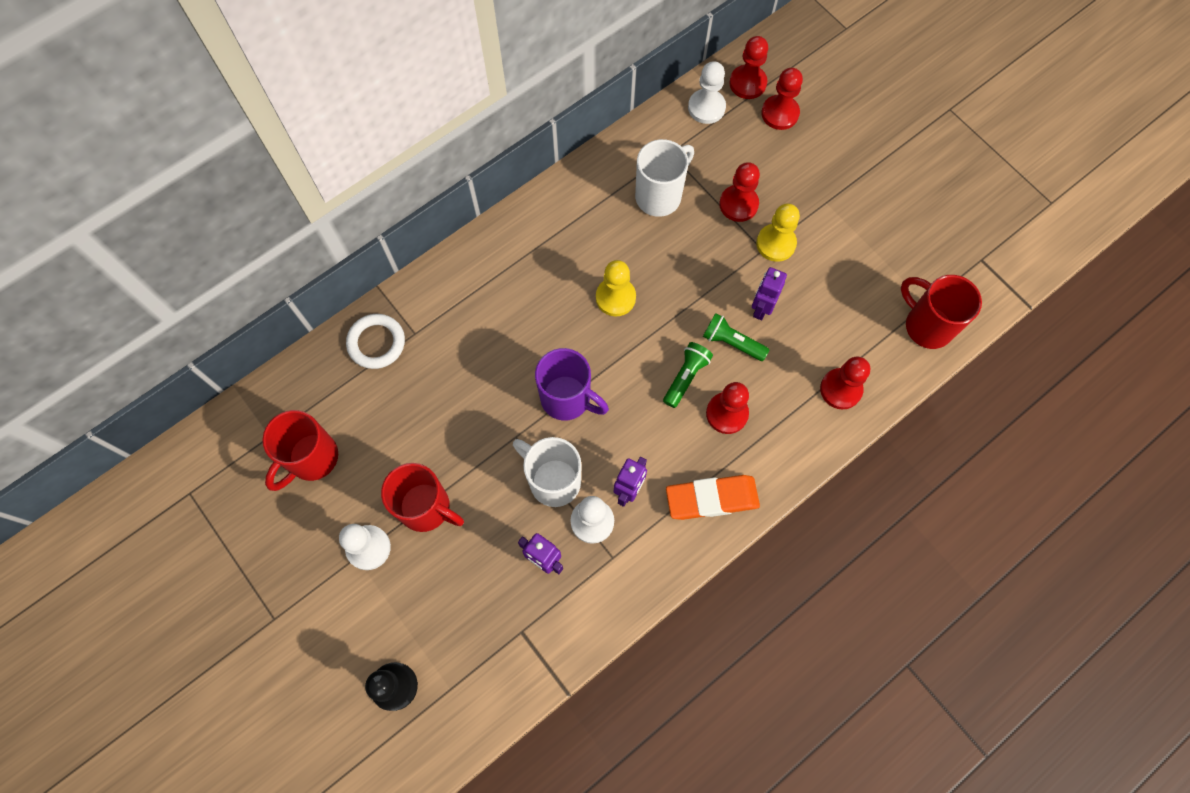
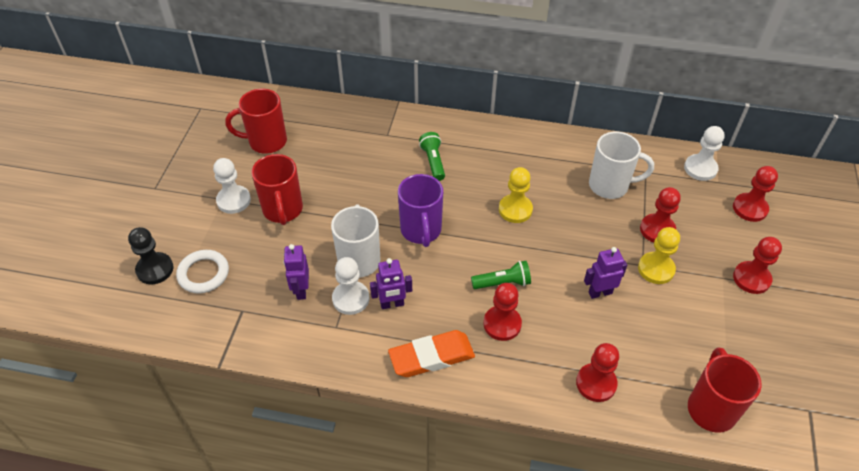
camera: 50 degrees right, 20 degrees down
white ring [346,314,405,369] -> white ring moved to [176,250,229,294]
orange eraser [666,475,760,520] -> orange eraser turned 60 degrees counterclockwise [388,330,475,377]
green flashlight [703,313,769,361] -> green flashlight moved to [419,132,445,181]
red pawn [730,36,768,99] -> red pawn moved to [733,237,782,294]

